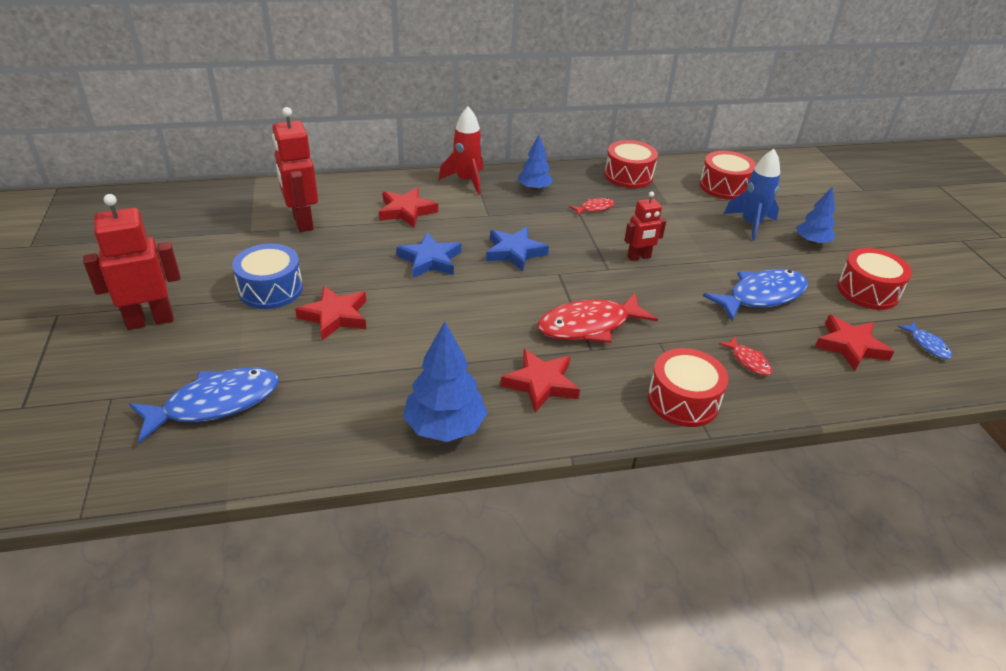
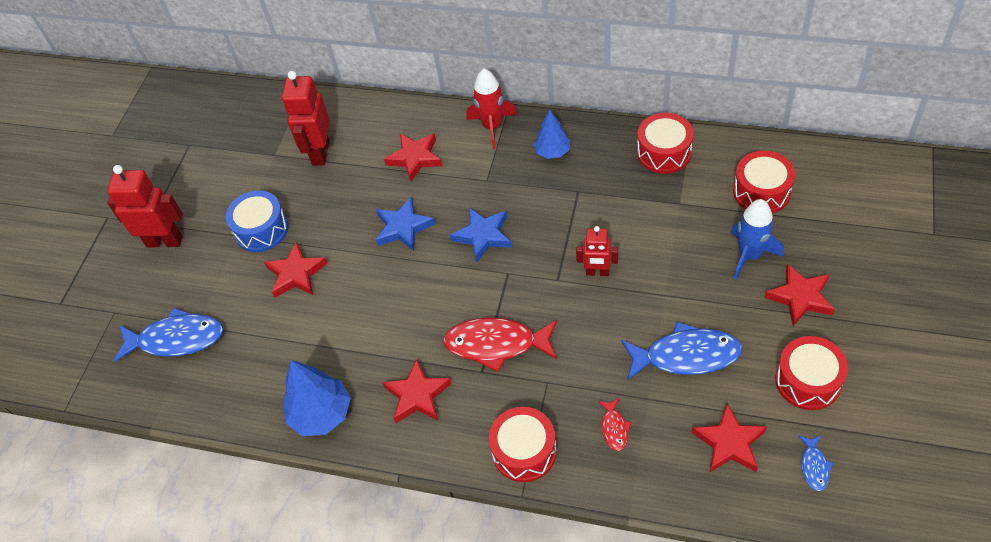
camera: 35 degrees right, 15 degrees up
red fish [569,198,614,216] -> none
blue tree [796,187,835,245] -> red star [765,264,835,326]

